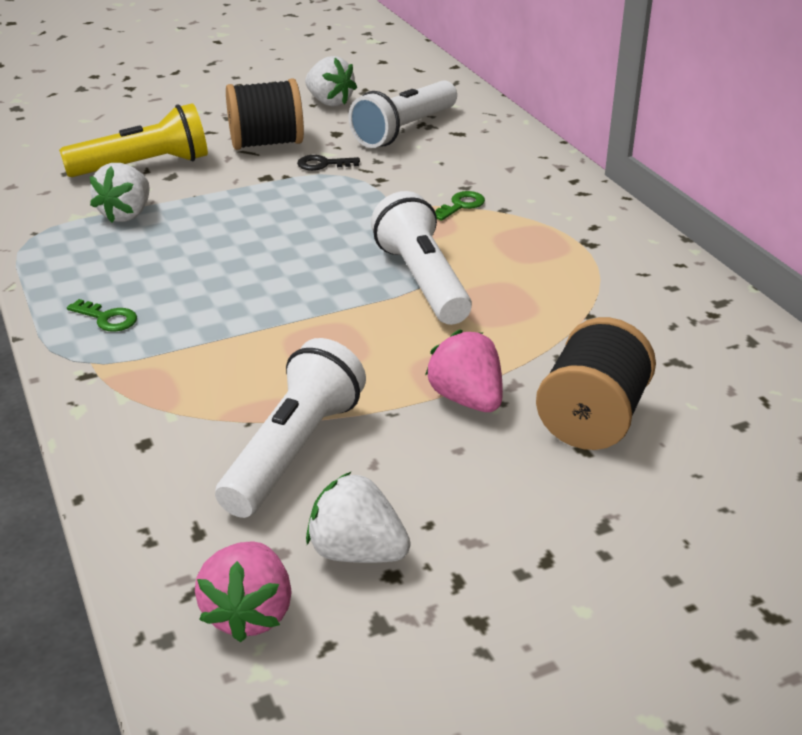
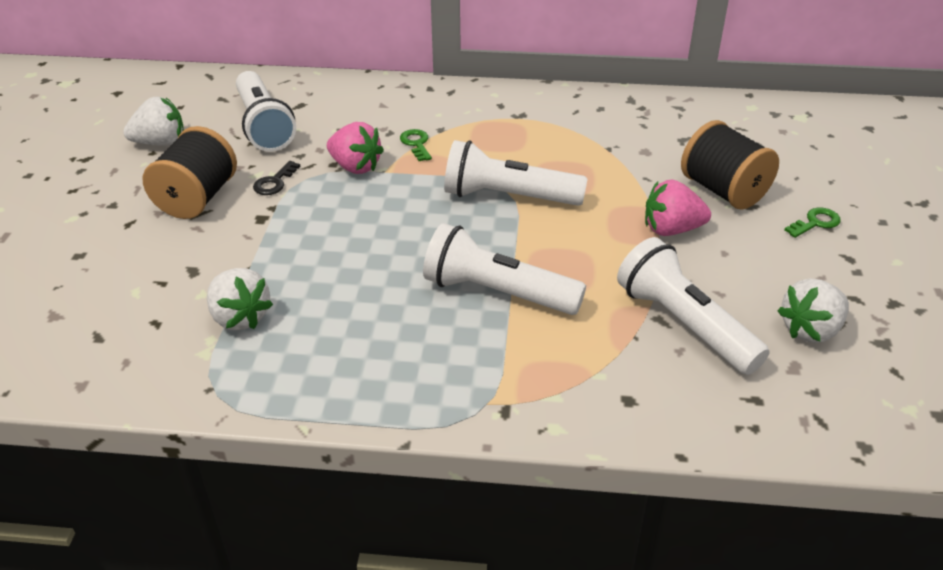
camera: 60 degrees left, 5 degrees up
yellow flashlight [59,103,208,177] -> none
green key [67,299,137,332] -> green key moved to [785,207,841,238]
pink strawberry [195,541,292,642] -> pink strawberry moved to [327,122,384,174]
none -> white flashlight [423,223,586,315]

